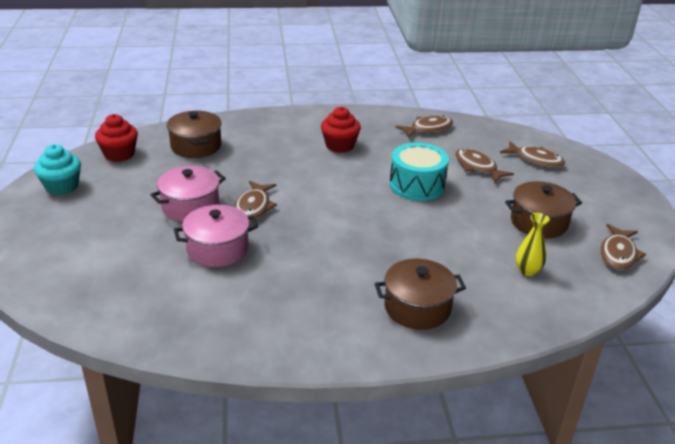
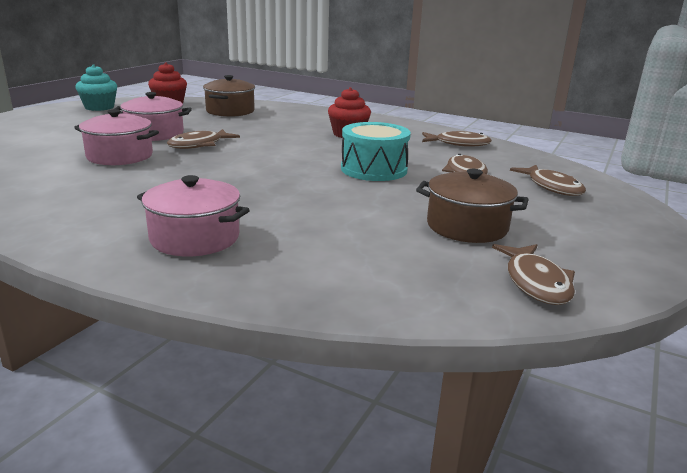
camera: 35 degrees right, 10 degrees down
brown pot [375,259,466,330] -> pink pot [137,175,250,256]
yellow vase [516,213,550,276] -> none
brown fish [601,224,646,270] -> brown fish turned 60 degrees counterclockwise [492,244,575,305]

